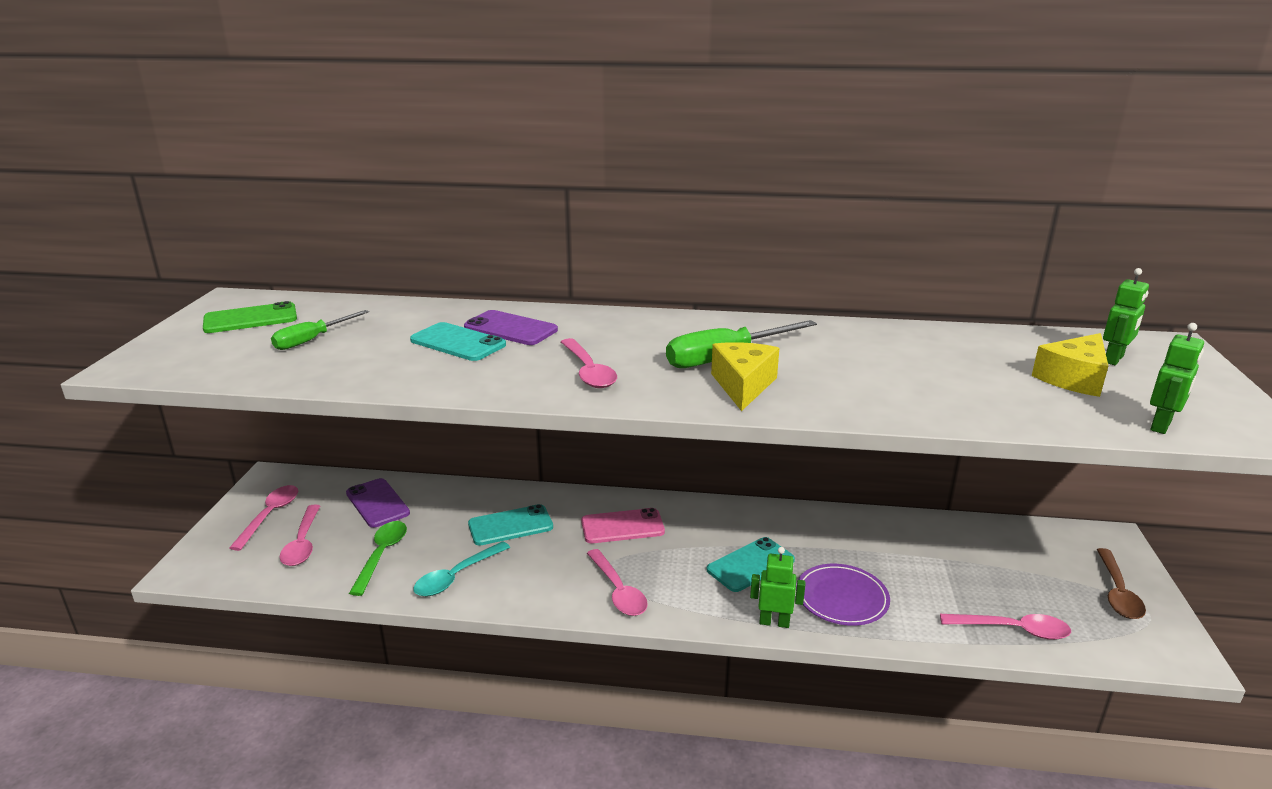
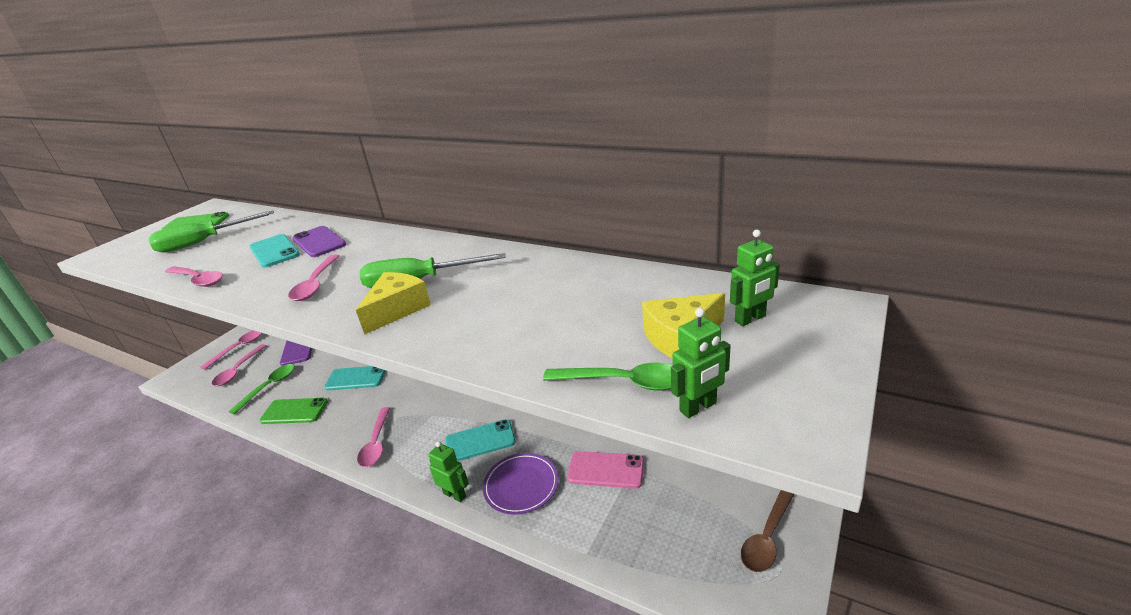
camera: 25 degrees right, 5 degrees up
green screwdriver [271,310,369,350] -> green screwdriver [148,210,274,253], size x1.56
turquoise spoon [413,541,510,596] -> green phone [260,398,328,424]
pink phone [581,508,665,543] -> pink phone moved to [567,451,644,489]
pink spoon [940,614,1071,640] -> pink spoon moved to [165,266,223,287]
none -> green spoon [543,363,673,391]

